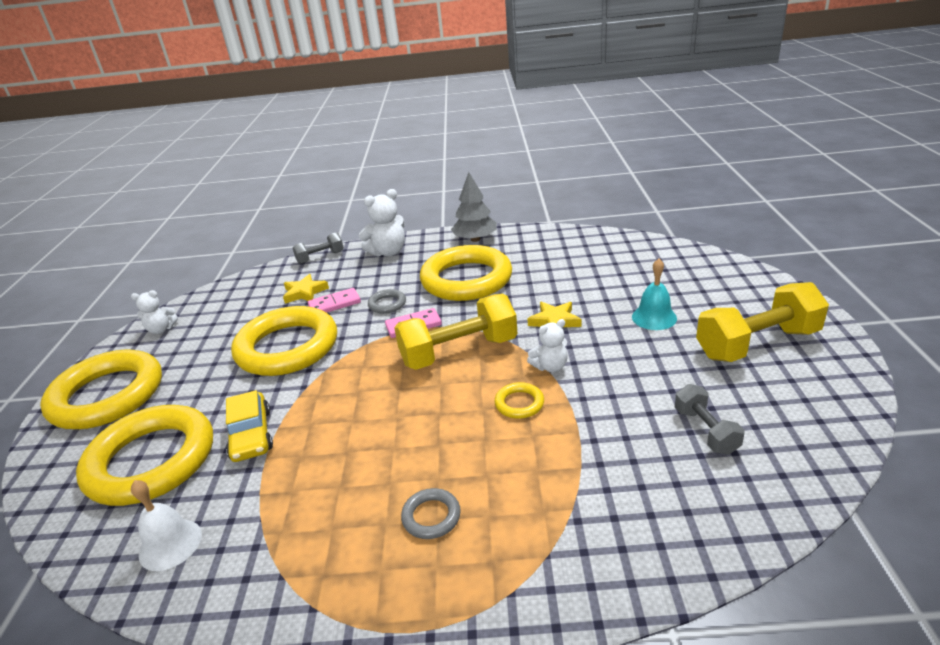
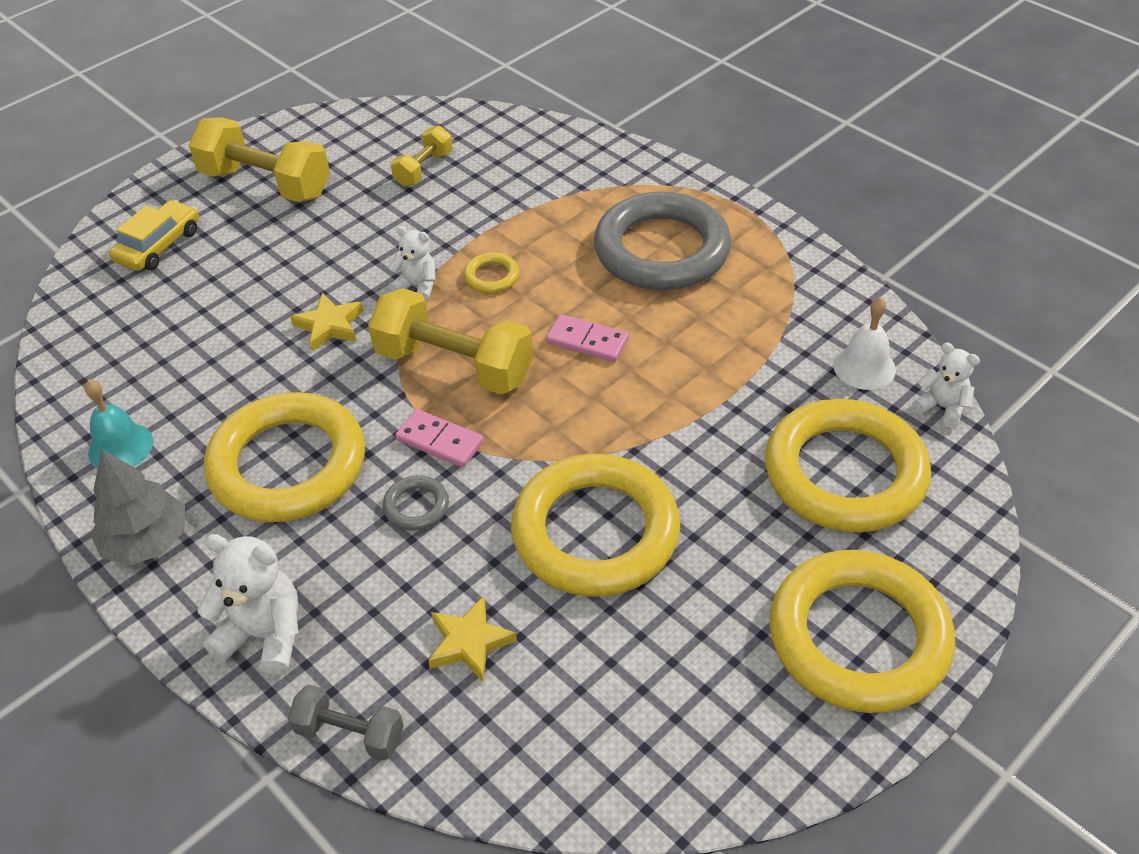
camera: 135 degrees left, 15 degrees up
white teddy bear [131,290,178,334] -> white teddy bear moved to [912,343,980,428]
yellow car [226,390,273,462] -> yellow car moved to [109,200,199,271]
pink domino [308,288,361,313] -> pink domino moved to [546,314,629,362]
grey ring [401,488,461,539] -> grey ring [594,191,731,290], size x2.49
turquoise bell [632,259,677,330] -> turquoise bell moved to [84,379,153,469]
grey dumbbell [675,384,745,455] -> yellow dumbbell [391,125,453,187]

